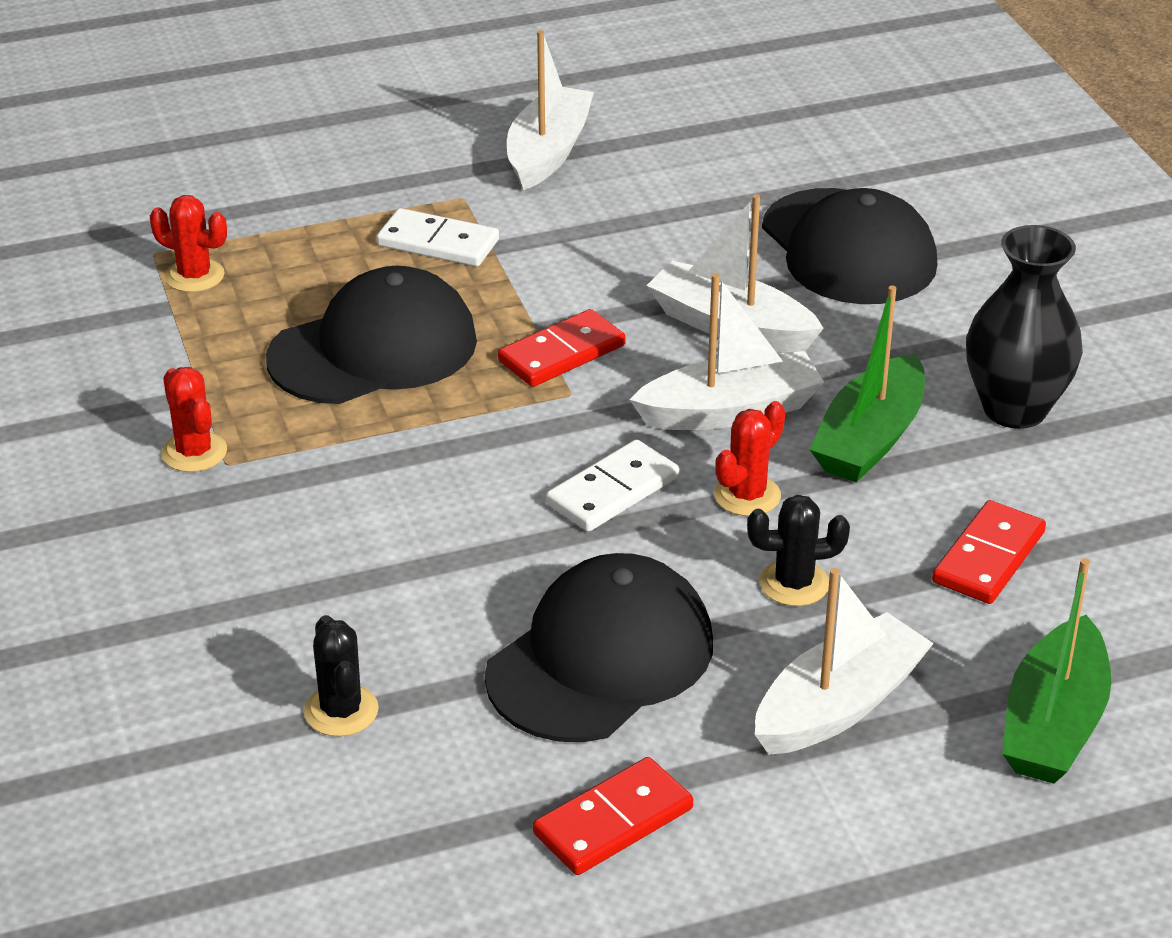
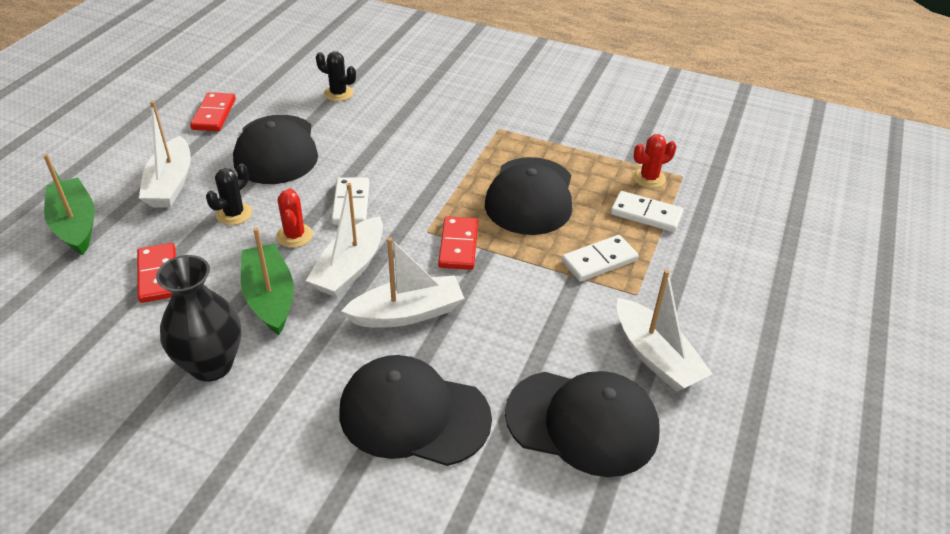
camera: 130 degrees right, 5 degrees up
red cactus [161,367,227,472] -> none
none -> black cap [505,371,660,477]
none -> white domino [611,191,683,232]

